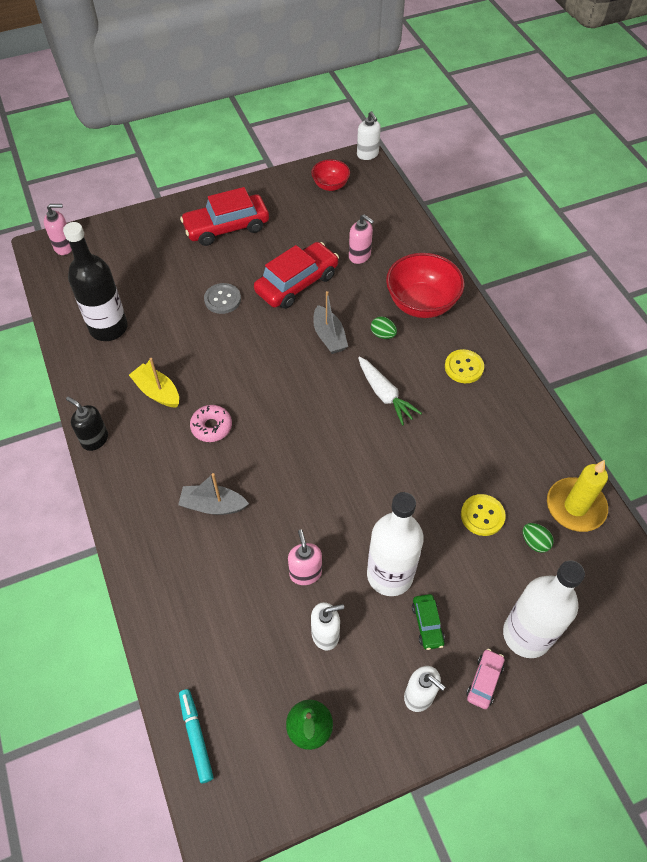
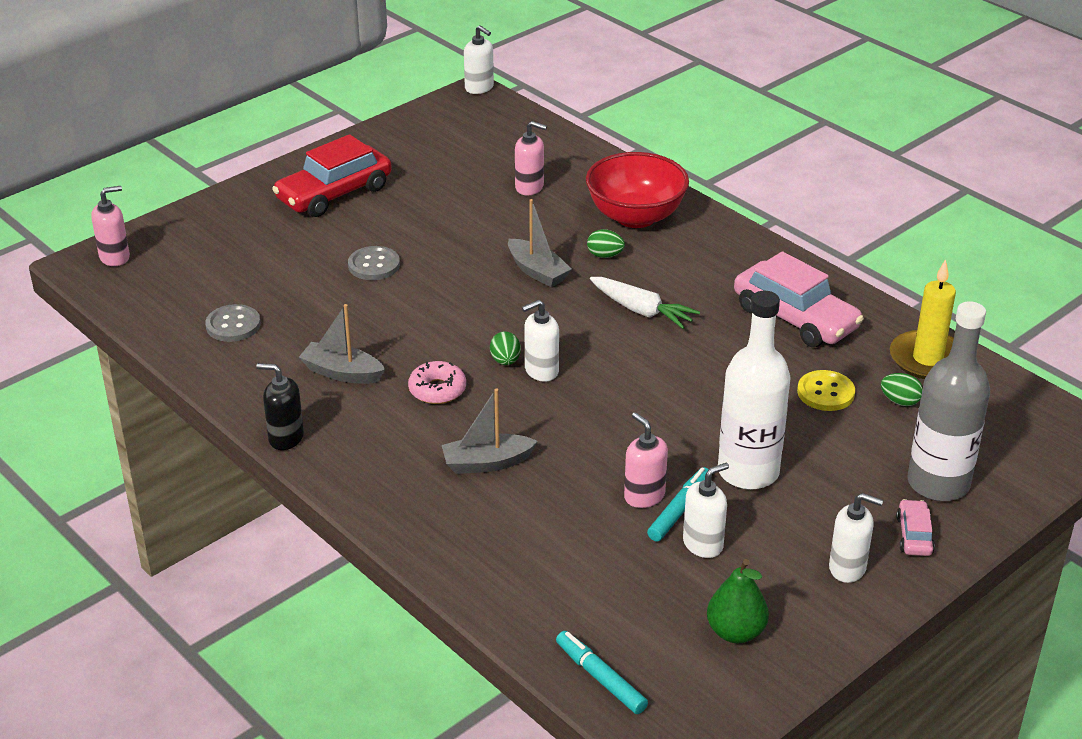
camera: 20 degrees left, 20 degrees down
black bottle [63,222,128,341] -> grey button [205,304,261,342]
yellow boat [129,358,179,408] -> grey boat [299,304,385,384]
red car [254,242,339,309] -> none
red bowl [311,159,350,191] -> none
green car [412,594,445,650] -> none
yellow button [445,349,484,383] -> none
white bottle [503,560,585,658] -> grey bottle [907,301,990,501]
none -> green egg [490,331,521,365]
none -> white soap dispenser [522,300,559,382]
none -> turquoise marker [647,467,709,542]
none -> pink car [734,251,864,347]

